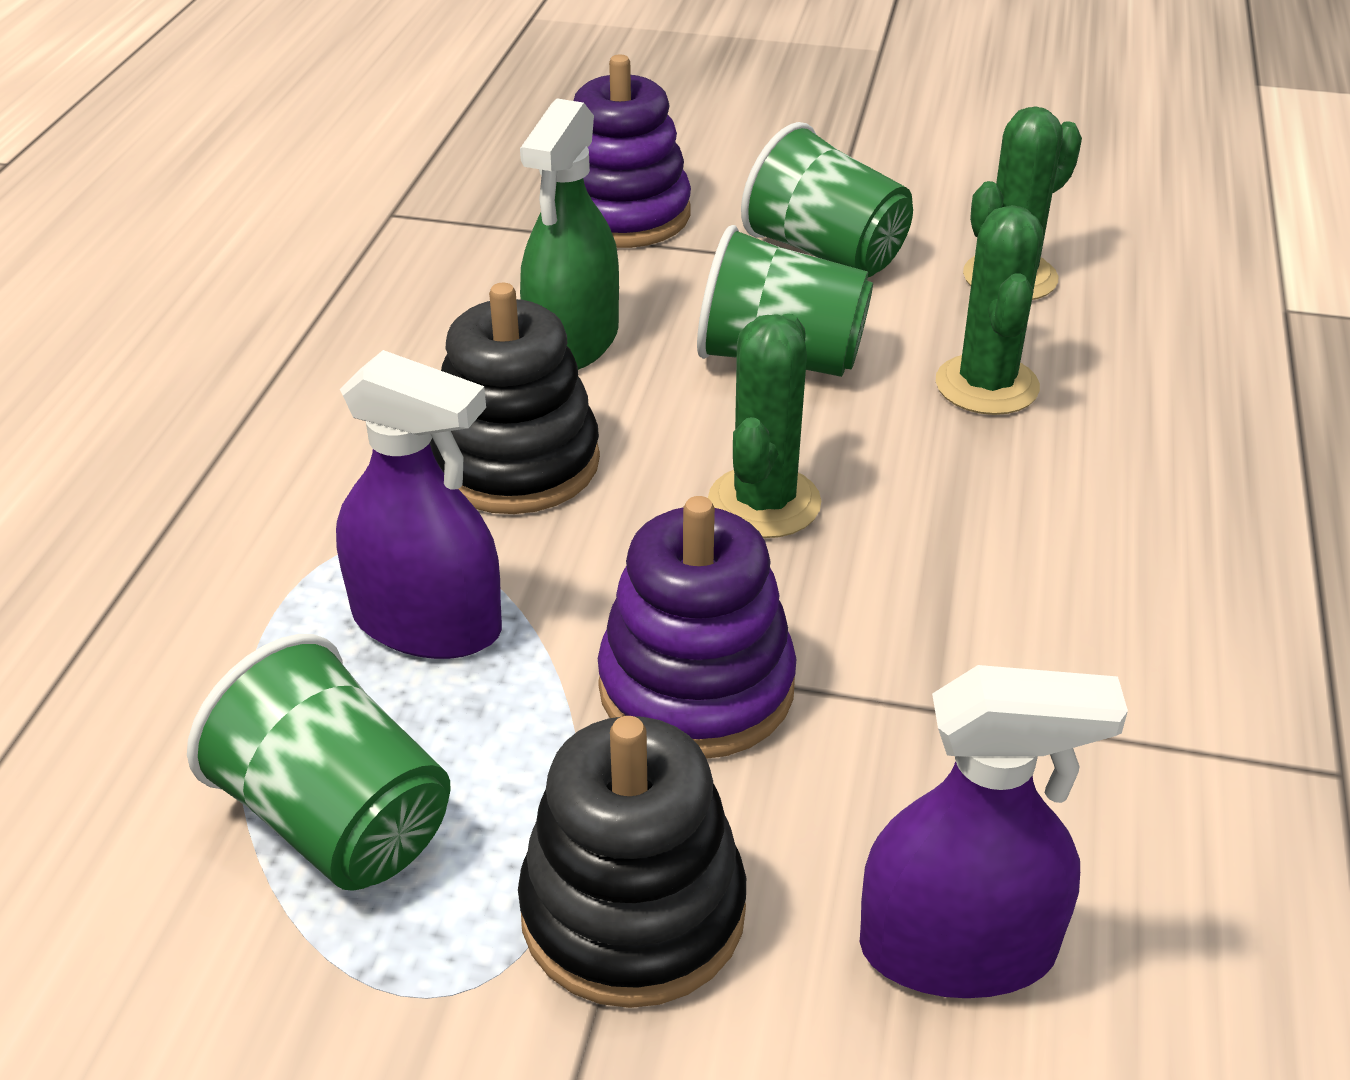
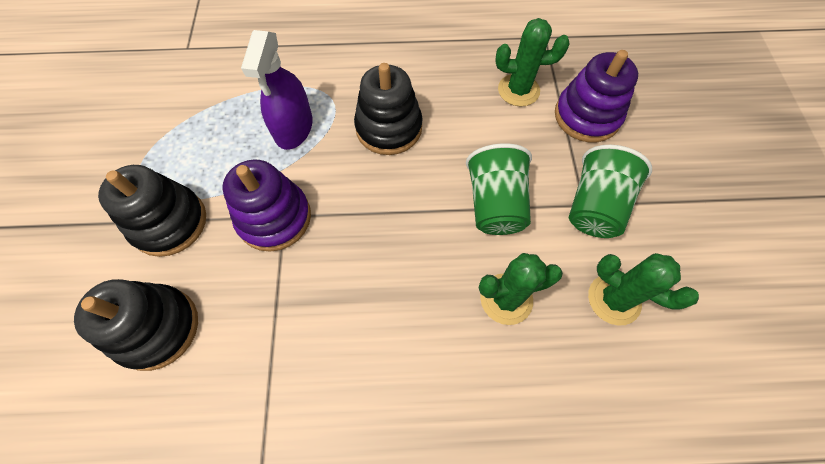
camera: 75 degrees right, 25 degrees up
green cup [187,634,451,891] -> none
green spray bottle [520,99,619,370] -> none
green cactus [708,314,821,538] -> green cactus moved to [496,18,570,106]
purple spray bottle [860,665,1128,998] -> black stacking toy [74,279,198,371]

